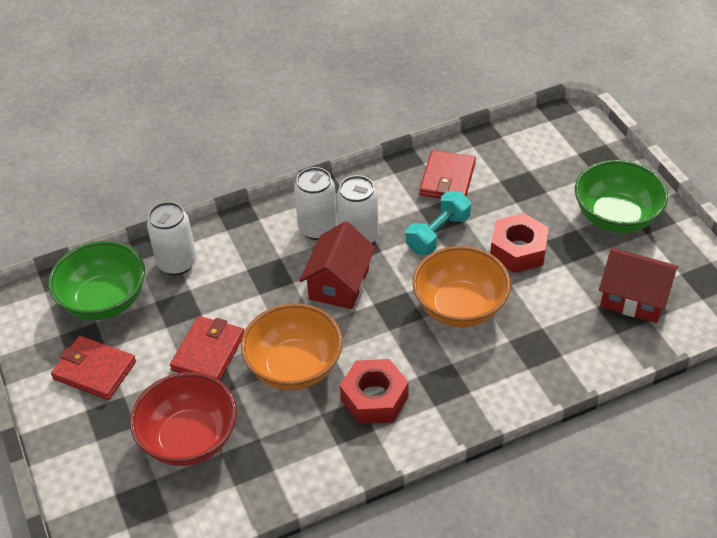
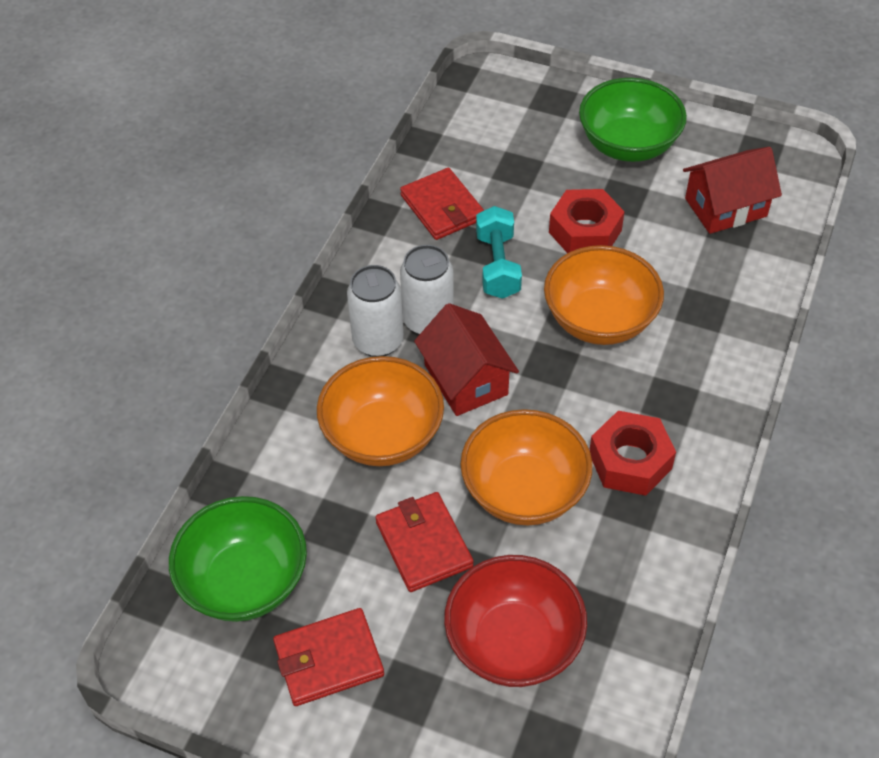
camera: 45 degrees left, 5 degrees up
white can [147,202,196,276] -> none
none -> orange bowl [317,356,444,466]

